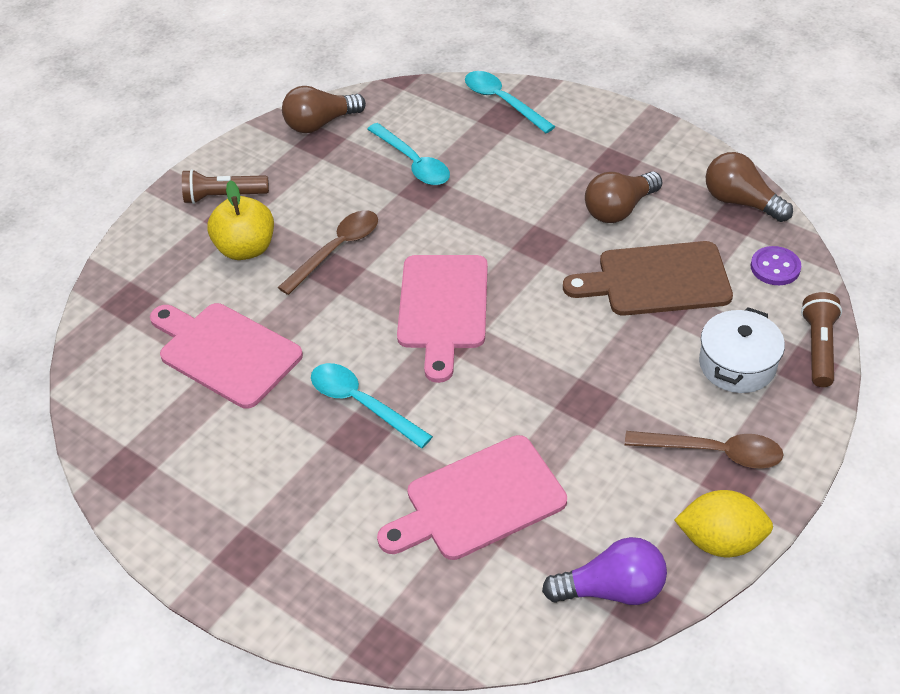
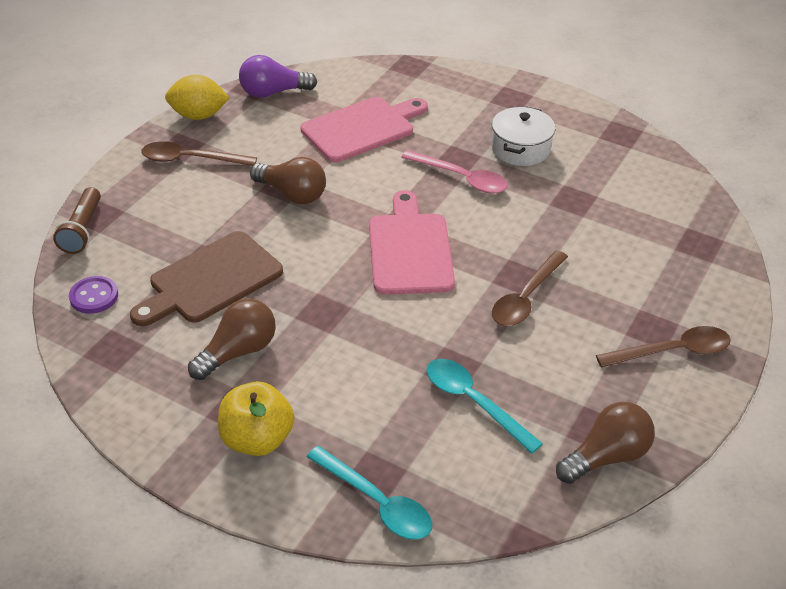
camera: 170 degrees right, 5 degrees down
pink cutting board [150,303,303,409] -> none
brown flashlight [182,169,269,204] -> brown spoon [596,326,731,367]
yellow apple [207,180,274,260] -> yellow apple moved to [218,382,294,456]
turquoise spoon [311,363,433,448] -> pink spoon [401,150,508,193]
brown cutting board [563,241,733,316] -> brown cutting board turned 150 degrees clockwise [130,231,283,326]
white pot [699,307,785,393] -> white pot moved to [492,107,555,166]
brown light bulb [706,152,793,222] -> brown light bulb moved to [250,157,326,204]

